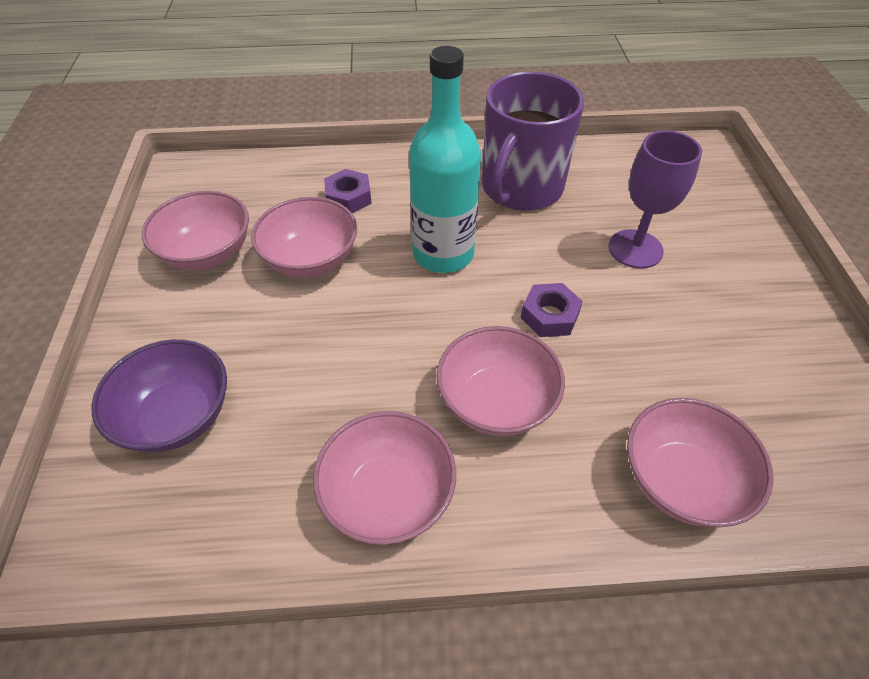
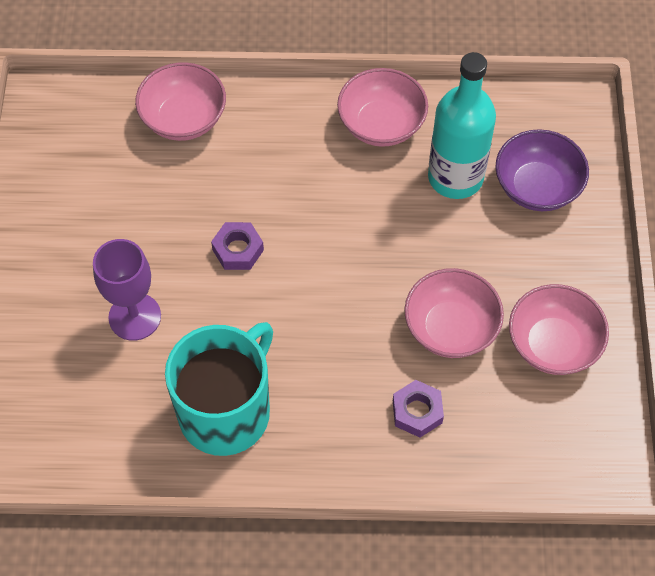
camera: 175 degrees left, 10 degrees up
turquoise bottle [409,46,481,273] -> turquoise bottle moved to [428,52,496,199]
pink bowl [437,326,565,436] -> none
purple mug [482,72,584,211] -> turquoise mug [165,322,273,456]

